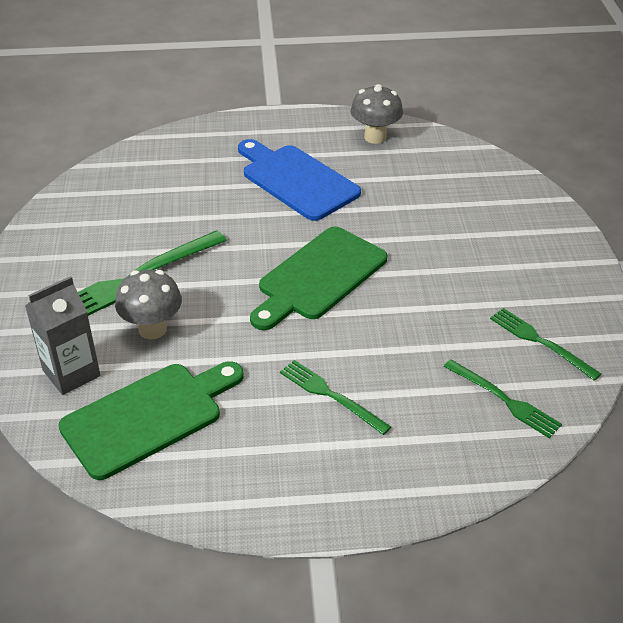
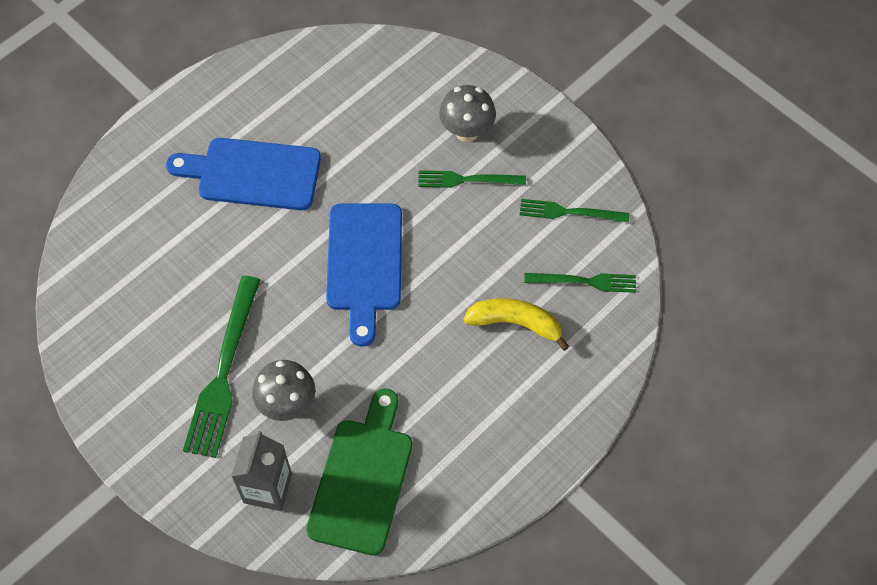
camera: 40 degrees left, 20 degrees up
green cutting board [250,227,387,330] -> blue cutting board [326,203,402,347]
green fork [280,360,391,435] -> green fork moved to [418,170,526,188]
grey mushroom [350,84,403,144] -> grey mushroom moved to [439,85,496,142]
none -> yellow banana [463,298,569,351]

